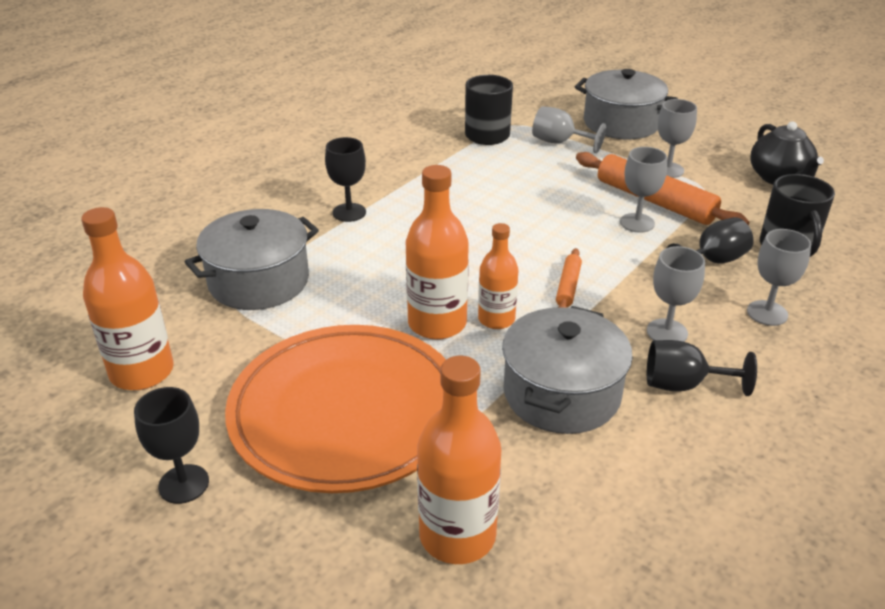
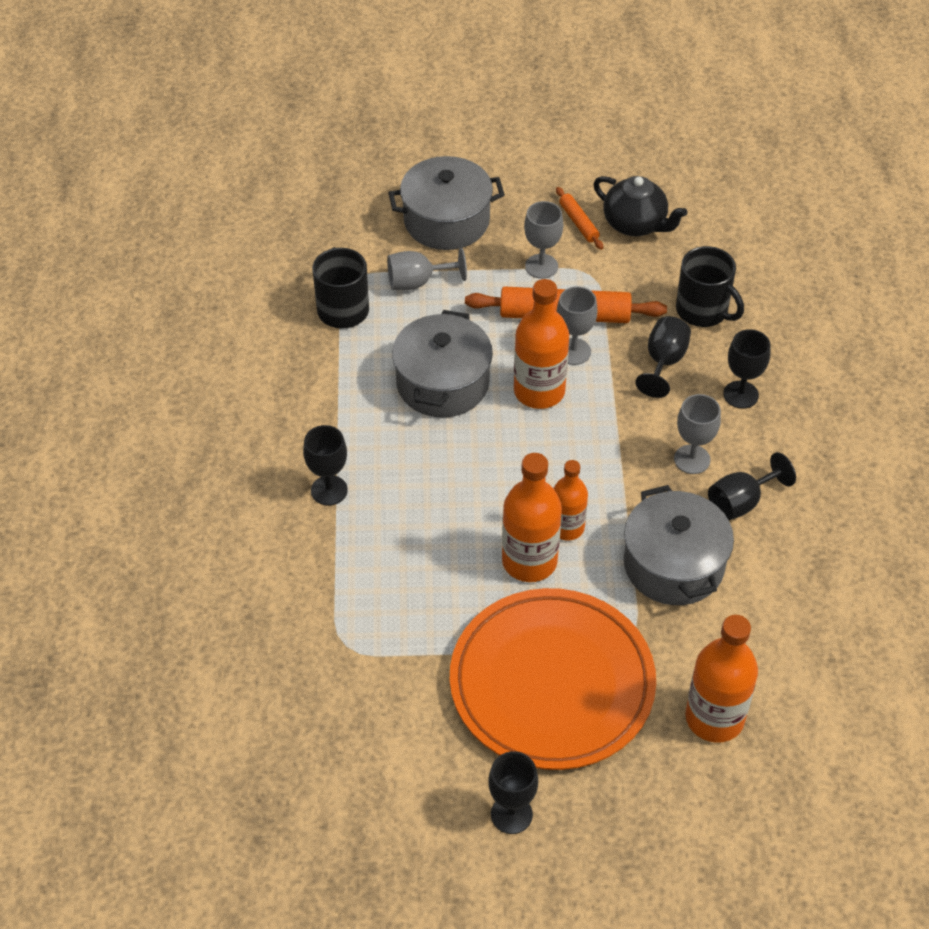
camera: 40 degrees left, 15 degrees up
orange bottle [81,207,174,390] -> orange bottle moved to [514,279,569,409]
grey pot [185,209,319,310] -> grey pot moved to [392,310,493,418]
orange rolling pin [556,248,582,308] -> orange rolling pin moved to [556,187,603,250]
grey goblet [747,229,811,326] -> black goblet [723,329,771,409]

